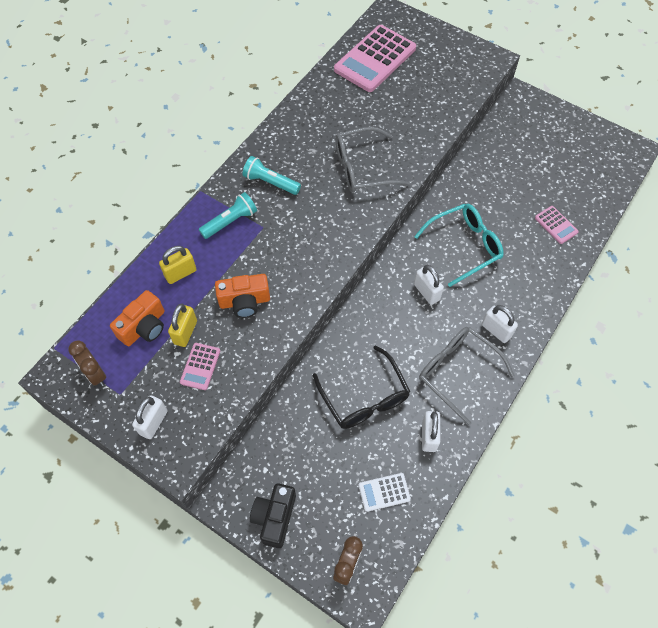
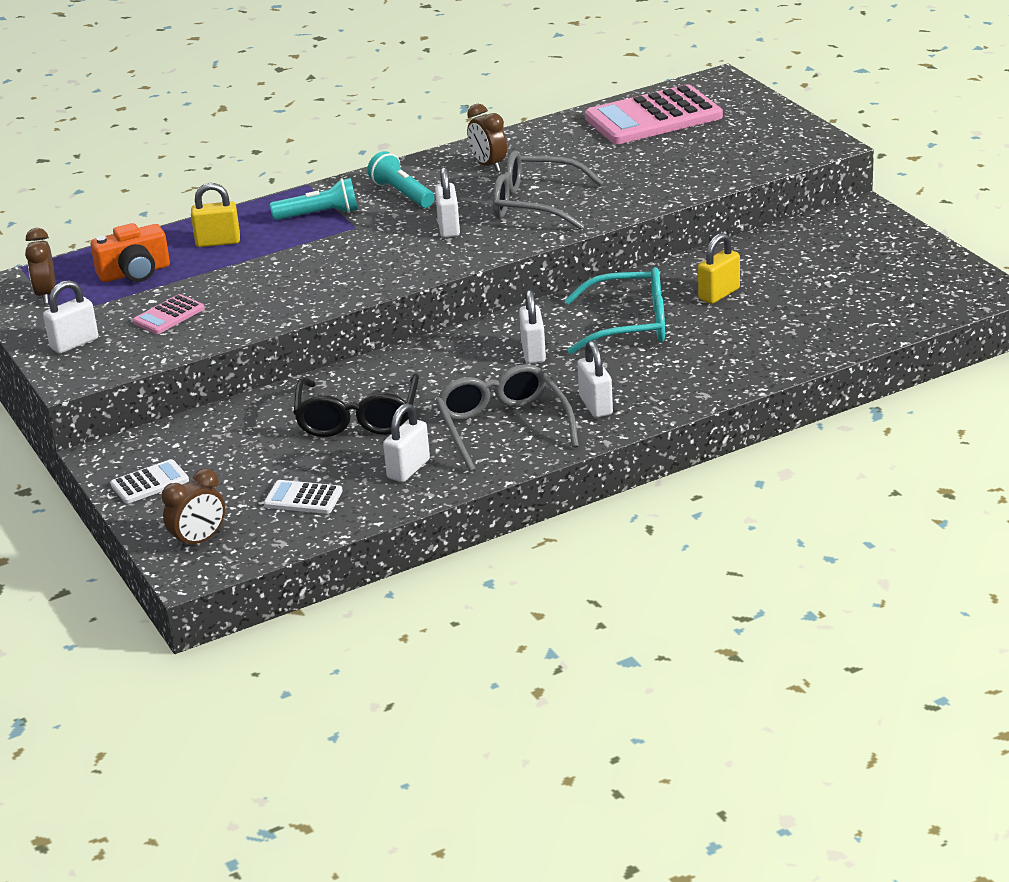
camera: 30 degrees right, 30 degrees down
yellow padlock [168,304,197,347] -> yellow padlock moved to [698,233,740,304]
orange camera [215,274,270,318] -> none
black camera [250,483,296,548] -> white calculator [110,459,189,504]
pink calculator [535,206,579,244] -> none
none -> white padlock [435,167,460,238]
none -> brown clock [467,104,507,172]

